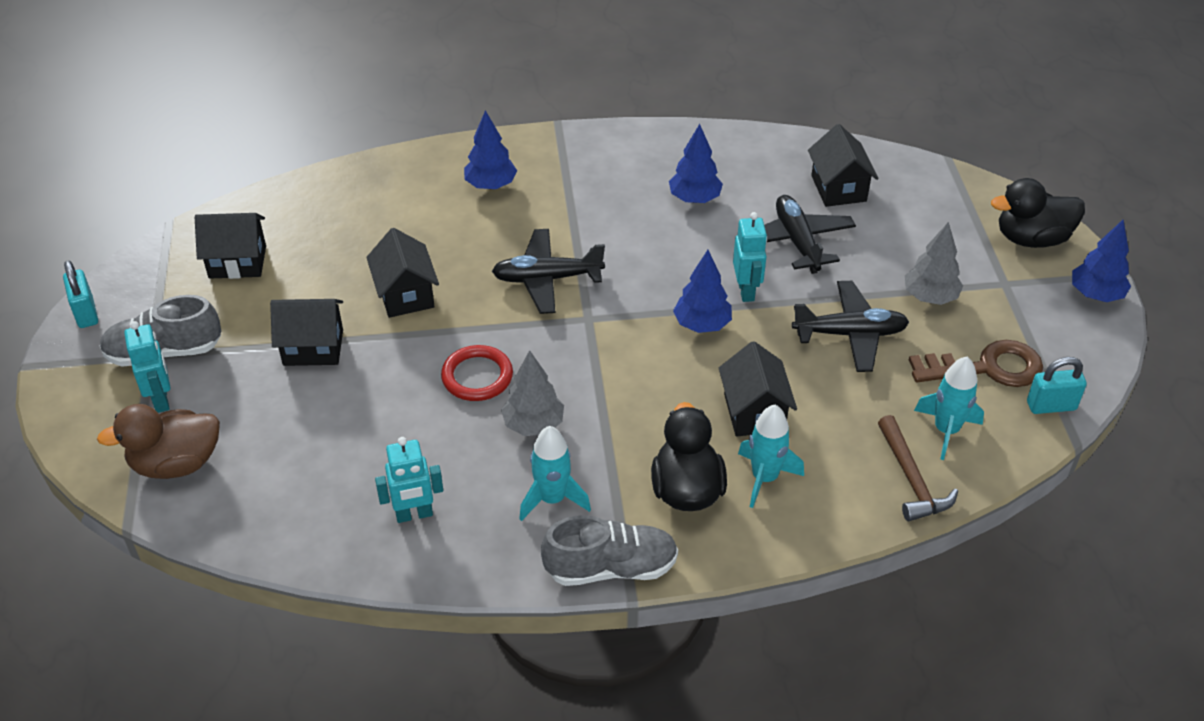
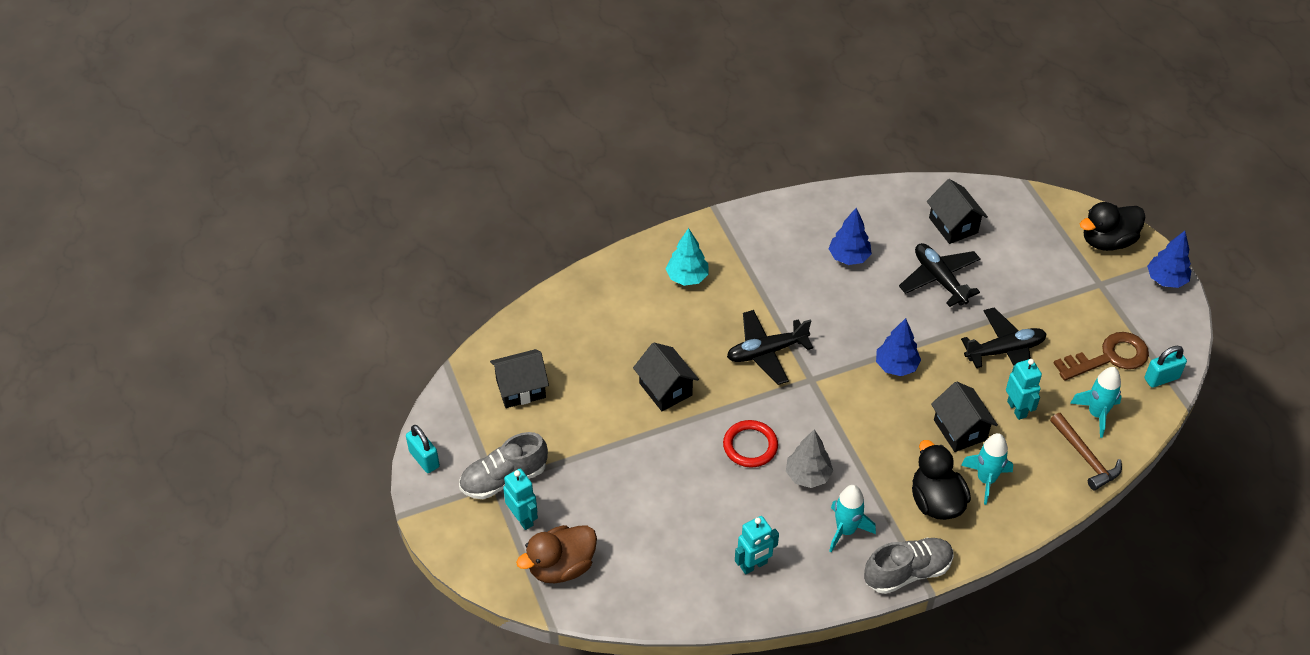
camera: 15 degrees left, 5 degrees up
black house [270,299,343,366] -> none
blue tree [464,110,517,189] -> turquoise tree [666,228,709,286]
turquoise robot [733,212,767,302] -> turquoise robot moved to [1006,359,1042,420]
grey tree [905,222,963,305] -> none

